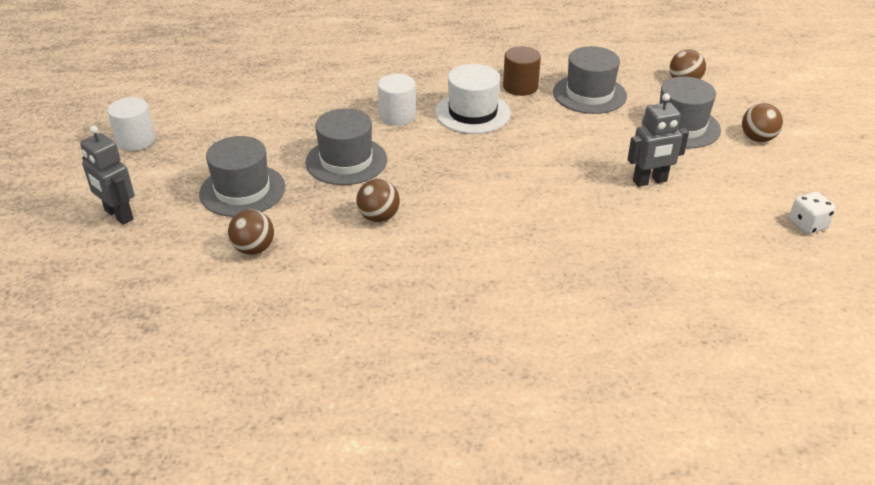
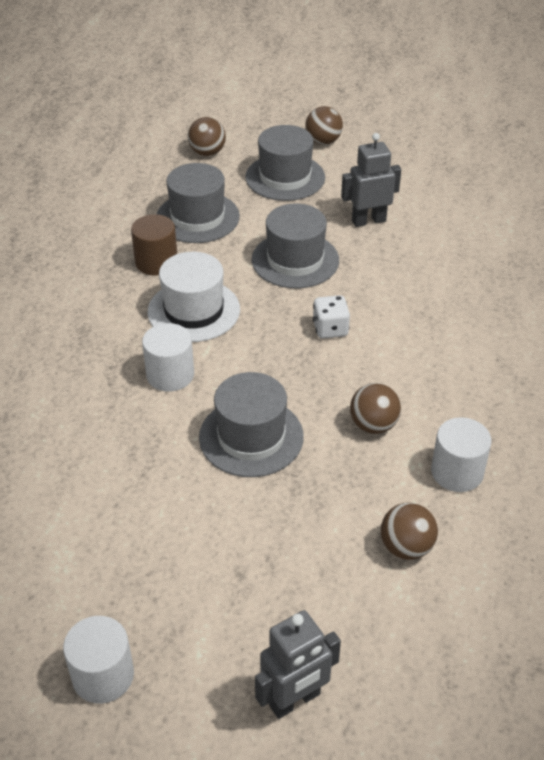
camera: 75 degrees left, 5 degrees up
grey hat [199,136,285,217] -> grey hat moved to [252,204,339,288]
grey robot [627,93,689,187] -> grey robot turned 105 degrees counterclockwise [341,133,401,227]
white dice [789,192,836,234] -> white dice moved to [313,295,350,339]
none -> white cylinder [431,417,492,492]

